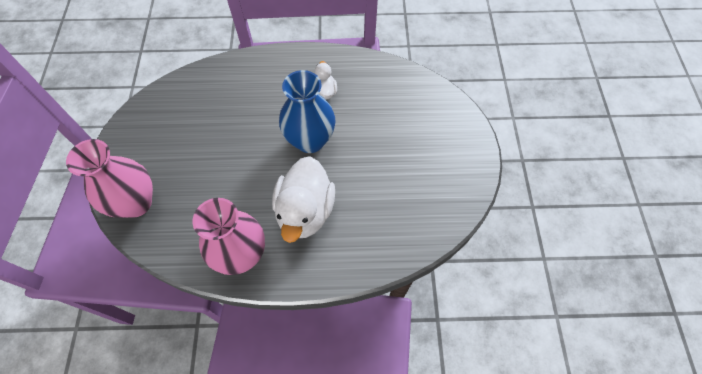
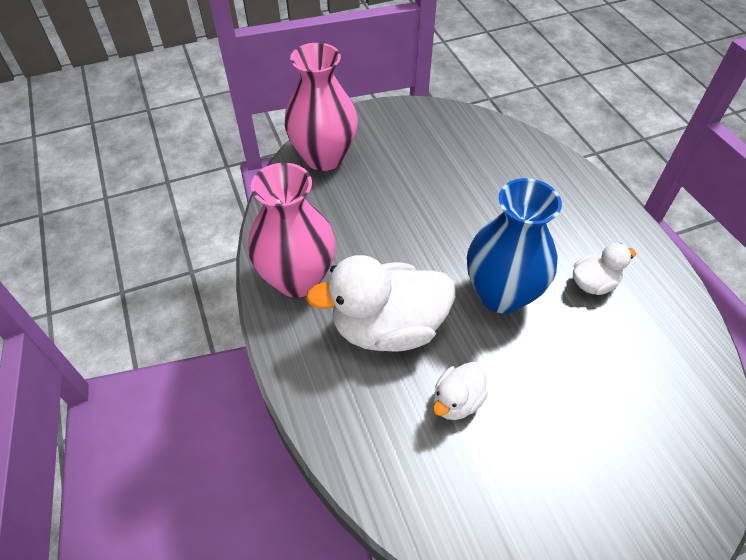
camera: 70 degrees right, 10 degrees down
none -> white duck [433,362,488,420]

